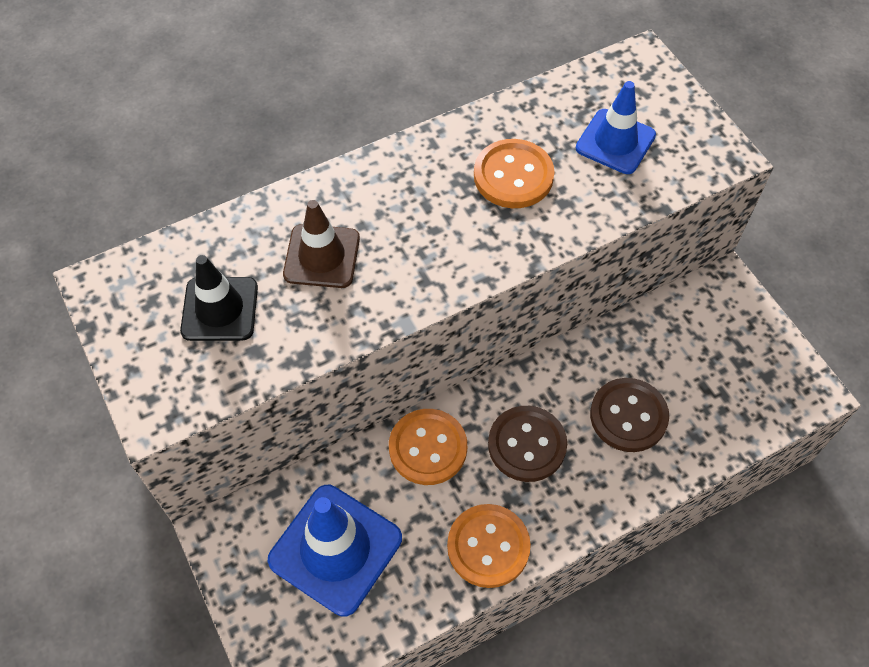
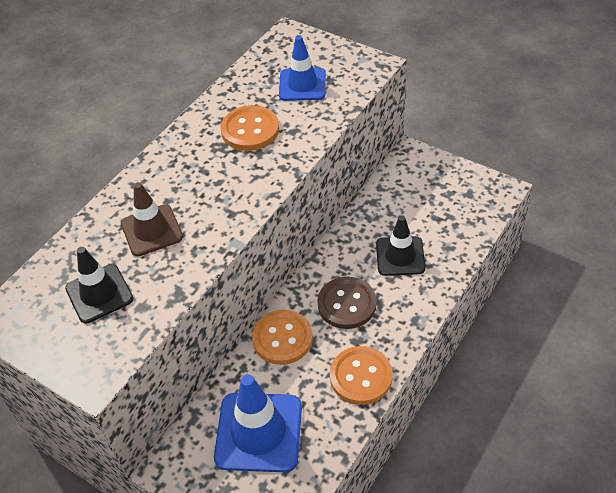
camera: 25 degrees left, 10 degrees down
brown button [590,378,669,452] -> black traffic cone [376,215,425,276]

